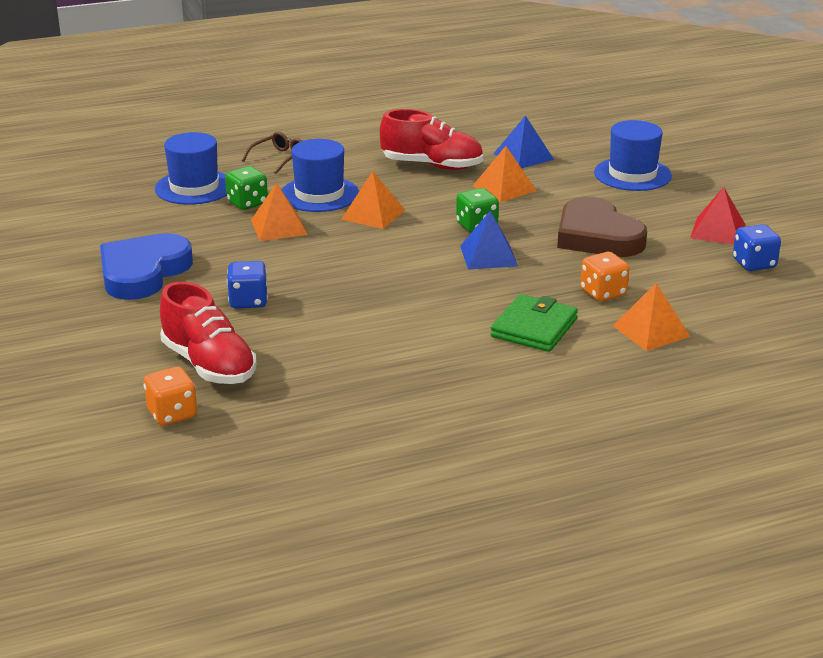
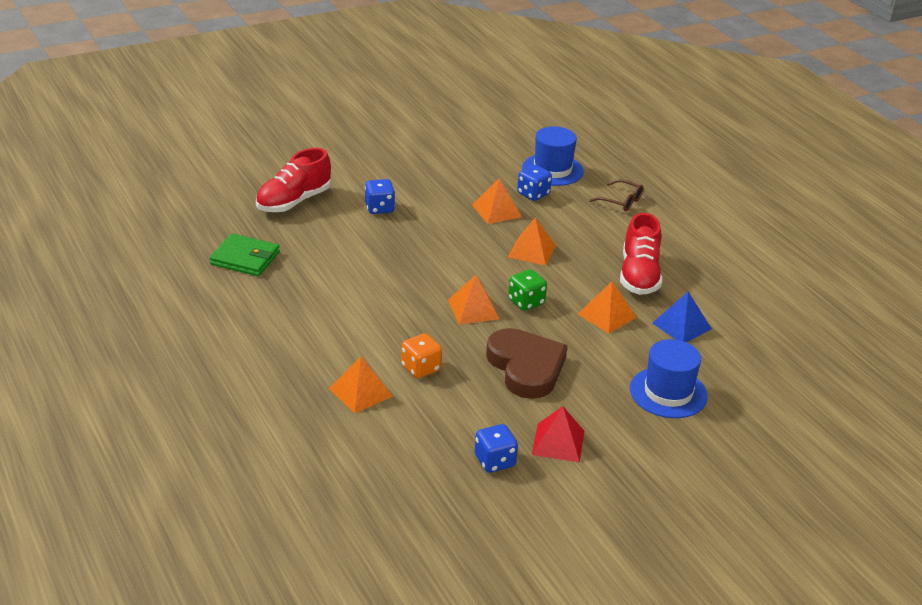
camera: 80 degrees right, 5 degrees up
blue heart [100,233,193,300] -> none
orange dice [144,366,197,426] -> none
green dice [225,166,268,210] -> blue dice [517,165,552,201]
blue hat [281,139,359,212] -> none
blue pyramid [460,211,518,270] -> orange pyramid [448,275,500,325]
green wallet [490,294,578,352] -> green wallet moved to [210,233,280,276]
brown heart [557,197,647,257] -> brown heart turned 105 degrees clockwise [486,328,567,399]

